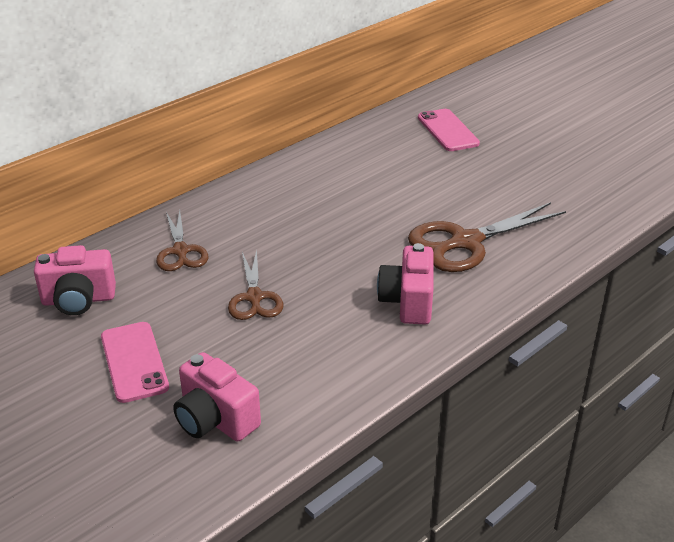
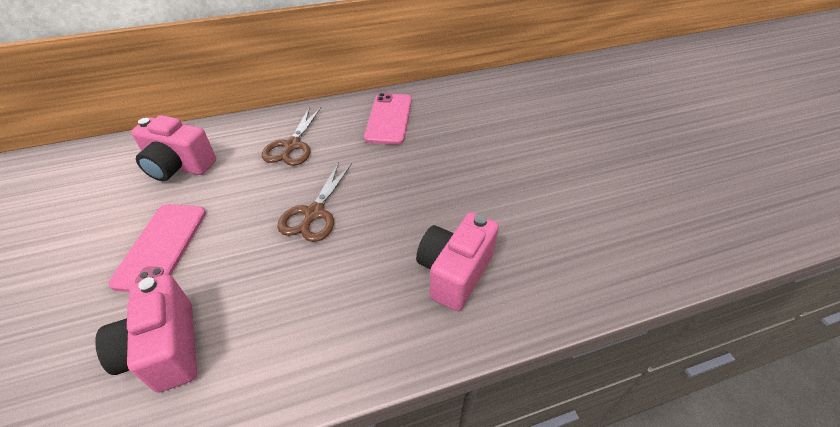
camera: 25 degrees right, 10 degrees up
brown scissors [408,202,566,272] -> none
pink phone [418,109,480,151] -> pink phone moved to [364,93,412,145]

